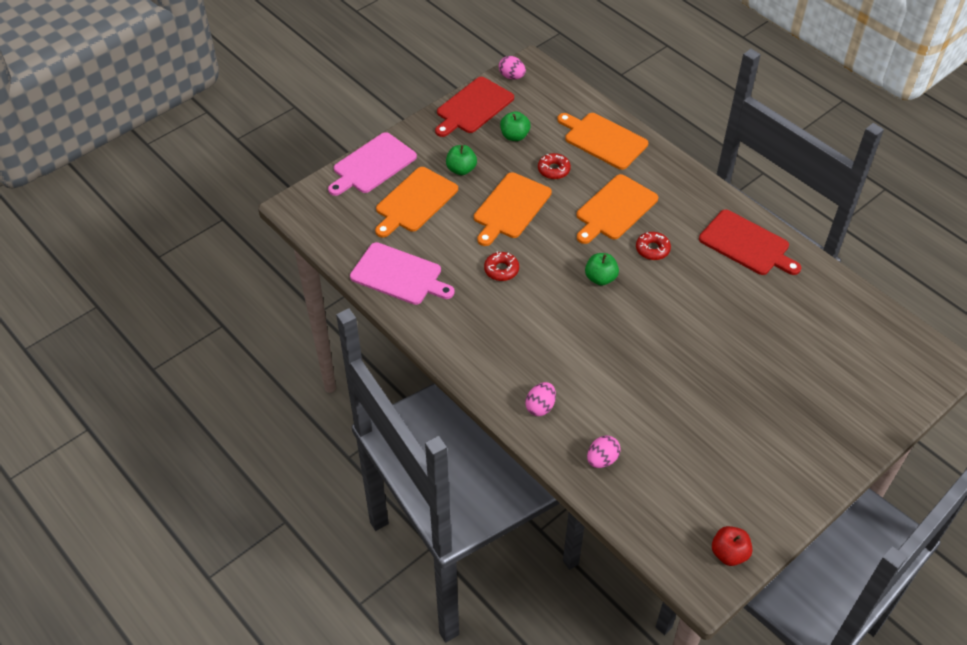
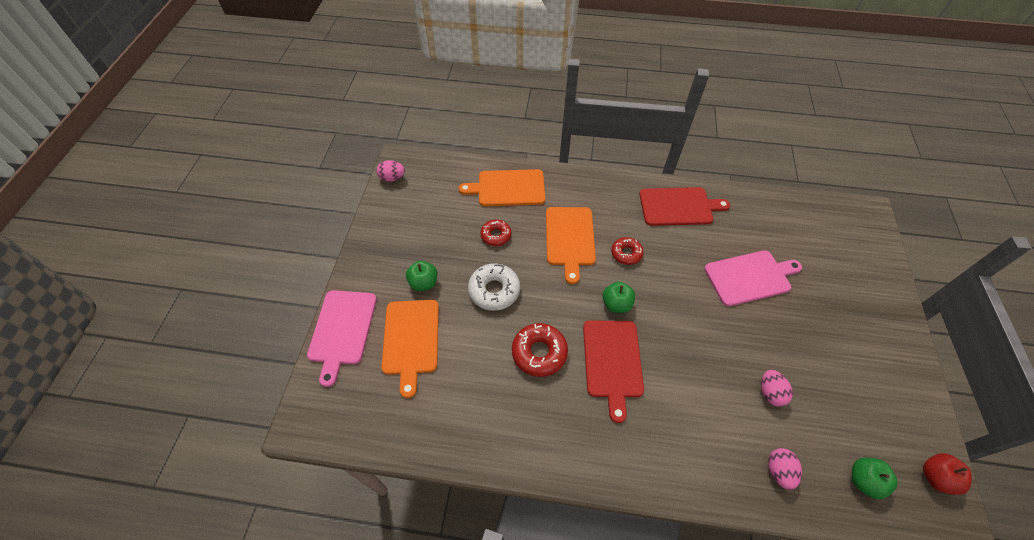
camera: 40 degrees left, 5 degrees up
pink cutting board [350,242,455,305] -> pink cutting board moved to [704,250,802,306]
red cutting board [435,77,514,137] -> red cutting board moved to [583,320,644,423]
orange cutting board [474,172,552,246] -> white donut [468,263,520,311]
red donut [484,252,519,281] -> red donut [512,323,568,377], size x1.57
green apple [500,111,531,141] -> green apple moved to [852,458,898,499]
pink egg [525,382,556,416] -> pink egg moved to [761,370,793,407]

